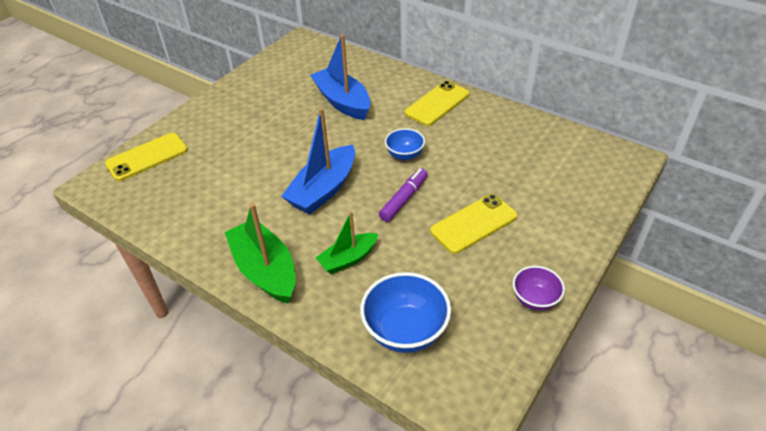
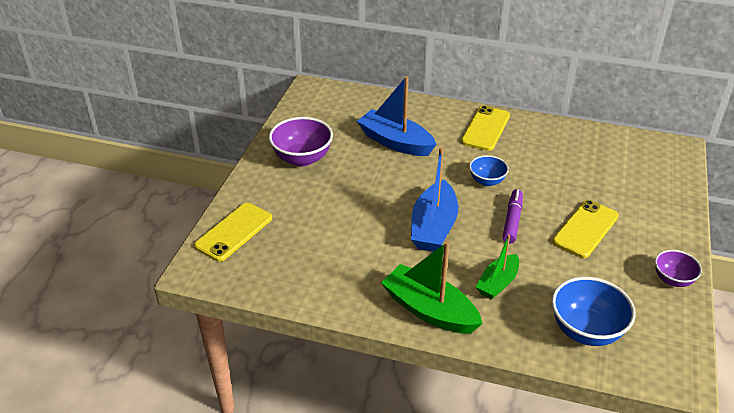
camera: 20 degrees left, 5 degrees down
none -> purple bowl [269,117,333,167]

